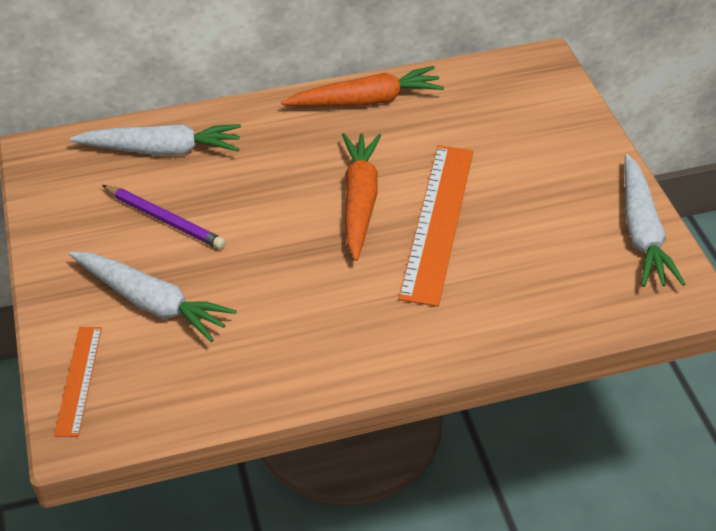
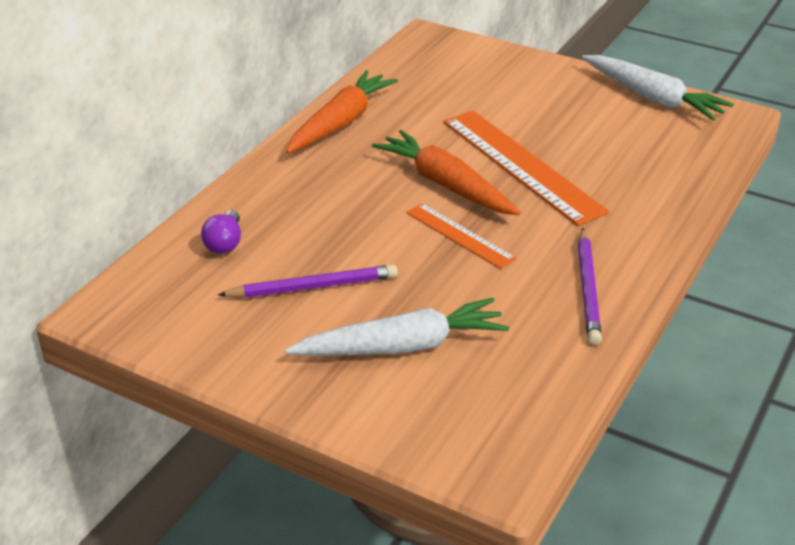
camera: 45 degrees left, 10 degrees down
orange ruler [54,327,102,437] -> orange ruler moved to [406,203,516,269]
white carrot [70,124,241,155] -> purple light bulb [201,210,241,254]
none -> purple pencil [578,228,602,345]

